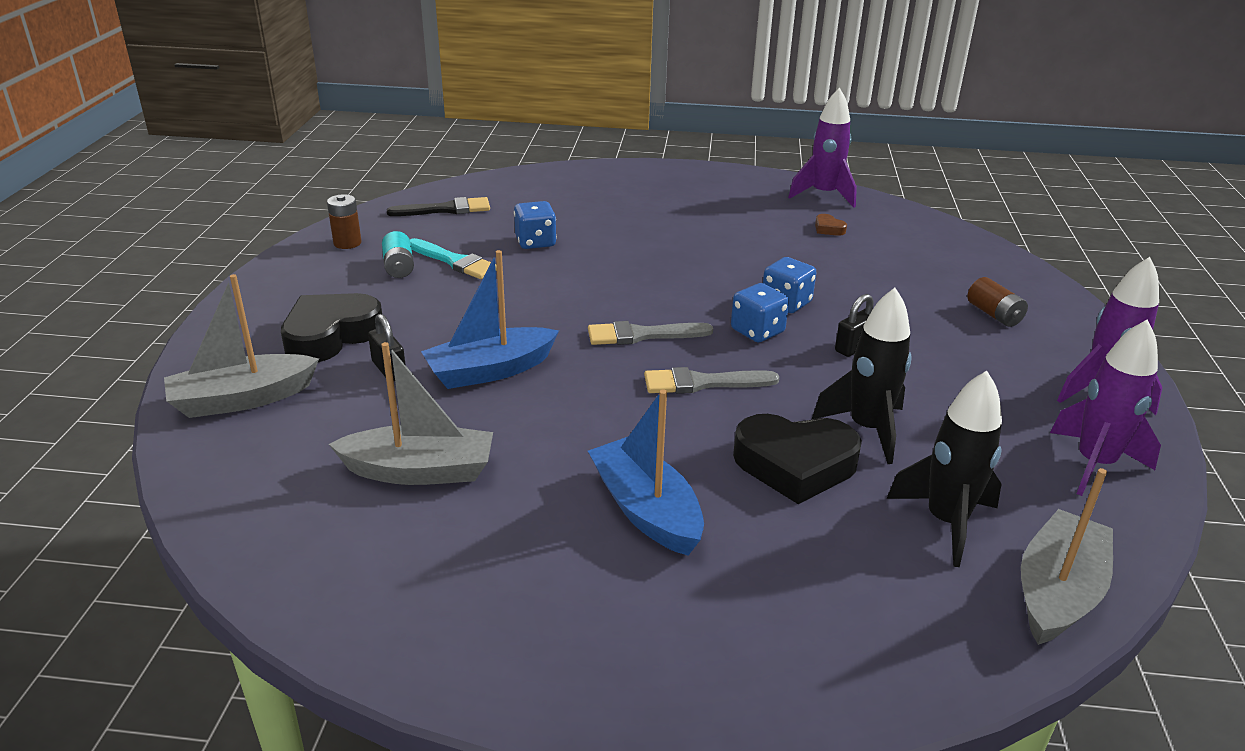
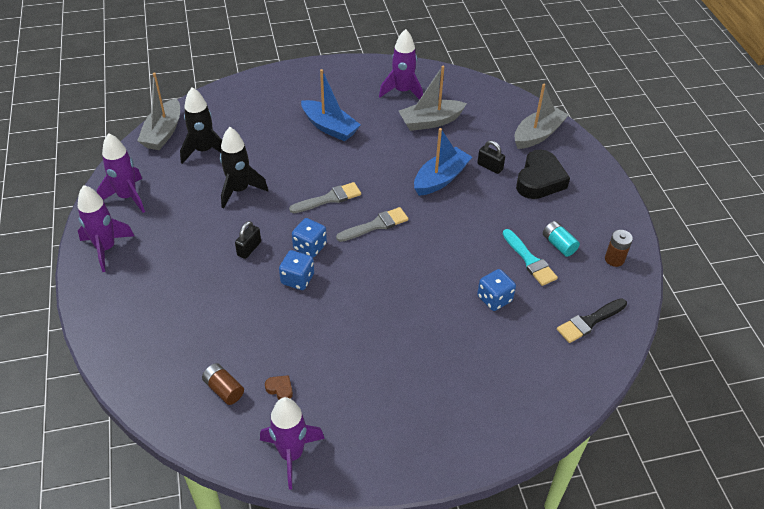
camera: 160 degrees right, 15 degrees up
turquoise brush [410,238,497,279] -> turquoise brush turned 135 degrees counterclockwise [503,229,558,286]
black heart [733,414,862,504] -> none
brown battery [968,277,1028,327] -> brown battery moved to [202,363,244,405]
none -> purple rocket [379,29,423,100]

